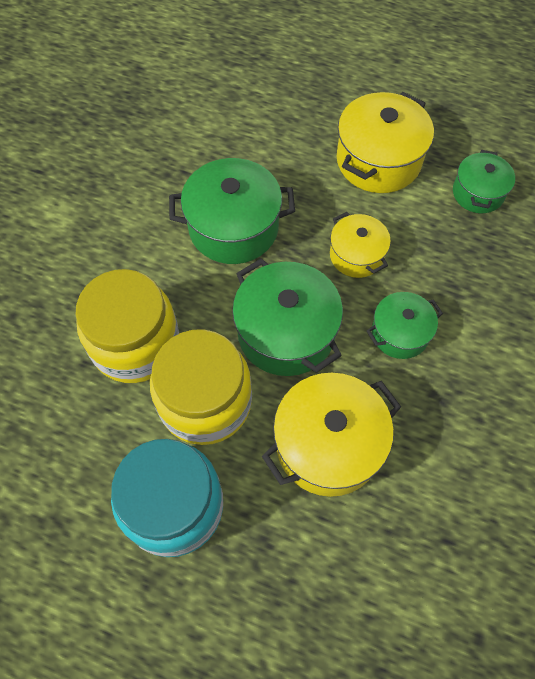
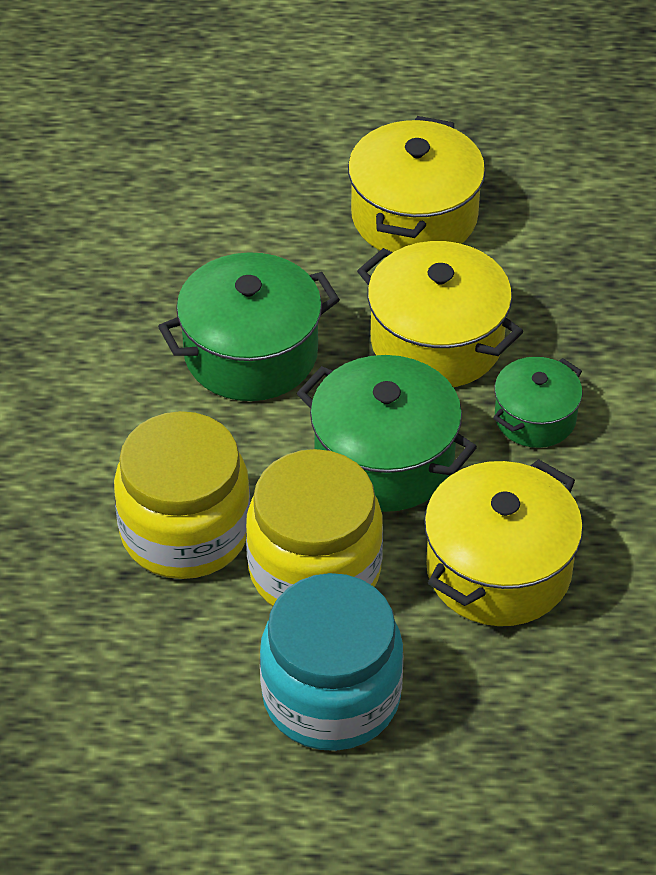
camera: 20 degrees left, 15 degrees down
yellow pot [330,212,391,278] -> yellow pot [357,241,523,387], size x1.68
green pot [453,150,515,213] -> none

